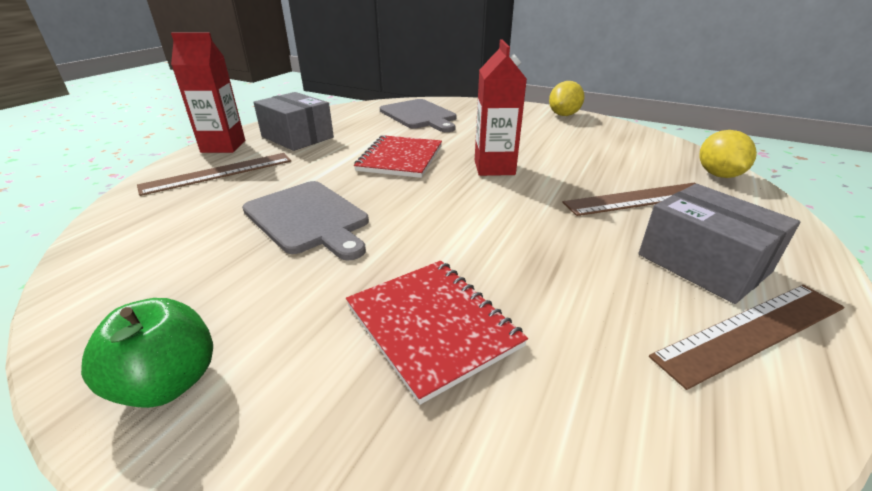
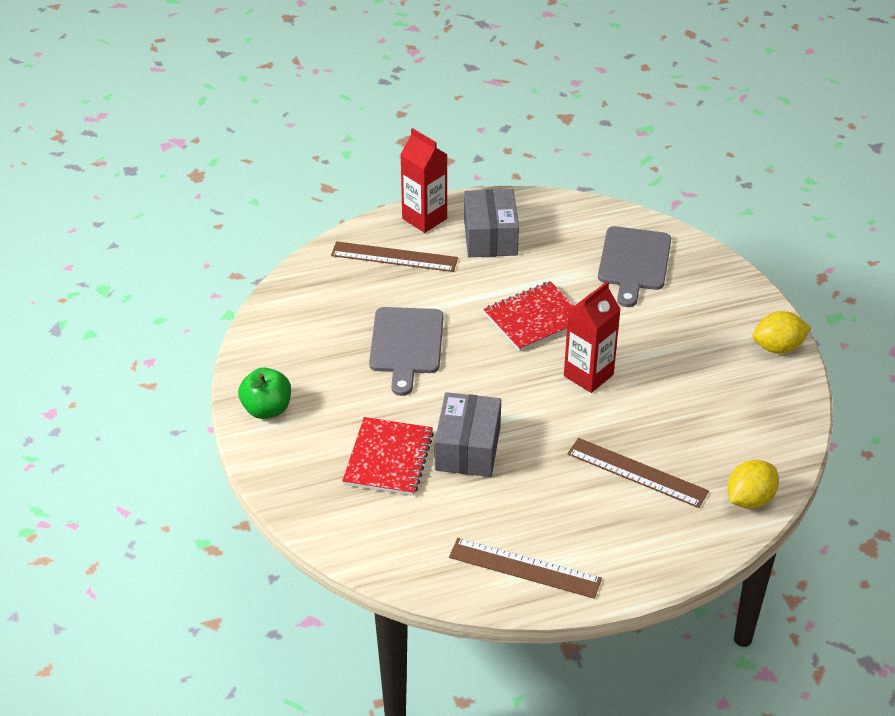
camera: 45 degrees right, 10 degrees up
grey box [638,184,800,304] -> grey box moved to [434,392,501,477]

